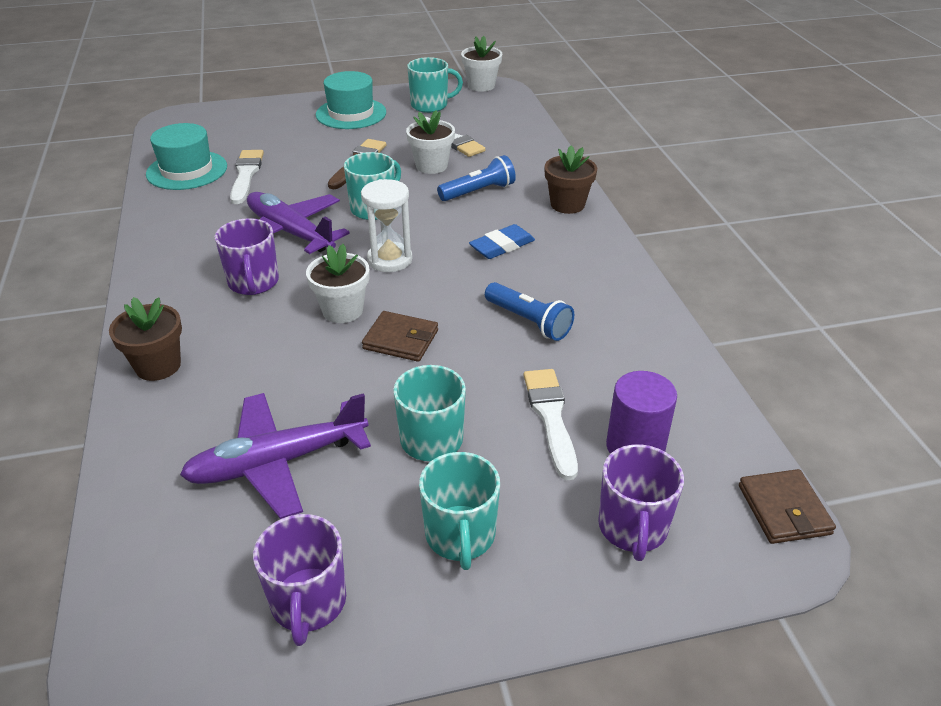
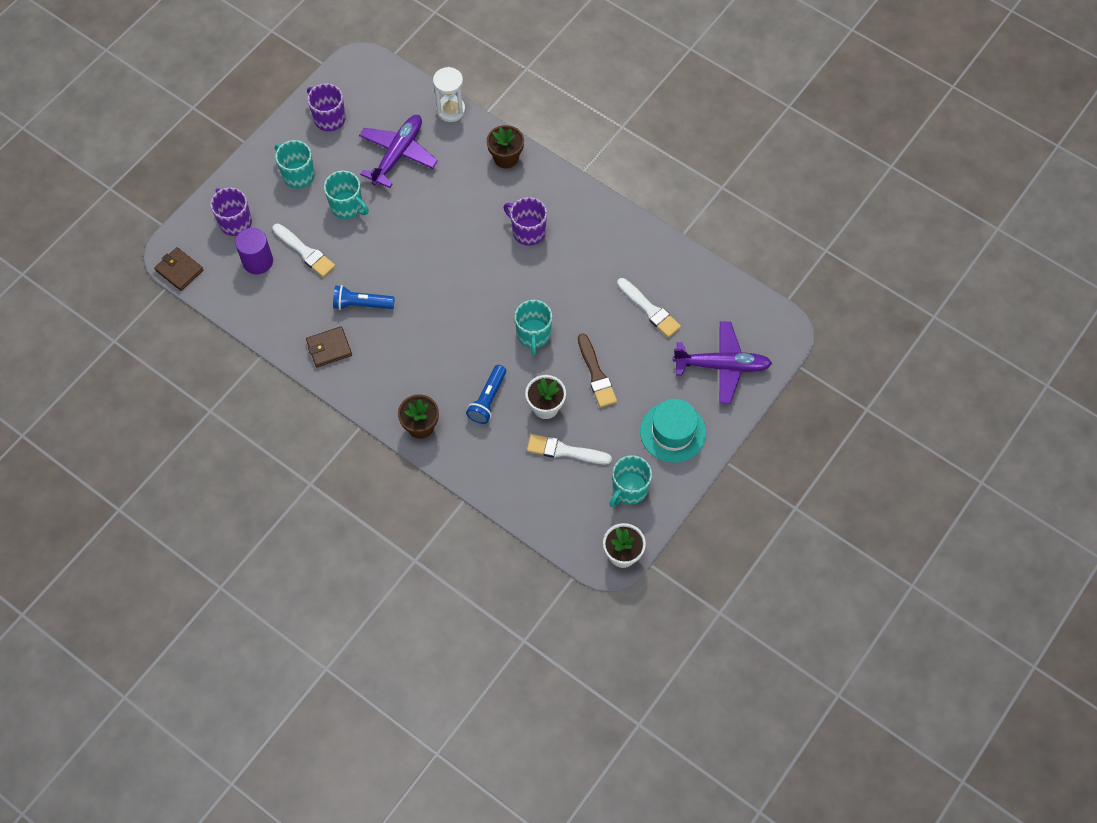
camera: 140 degrees right, 25 degrees up
turquoise hat [146,123,227,190] -> none
purple plane [247,192,350,254] -> purple plane moved to [673,321,772,404]
white flower pot [306,244,369,323] -> none
white hourglass [361,179,412,272] -> white hourglass moved to [433,67,465,122]
brown wallet [362,311,438,362] -> brown wallet moved to [306,326,352,368]
blue eraser [469,224,535,259] -> none

